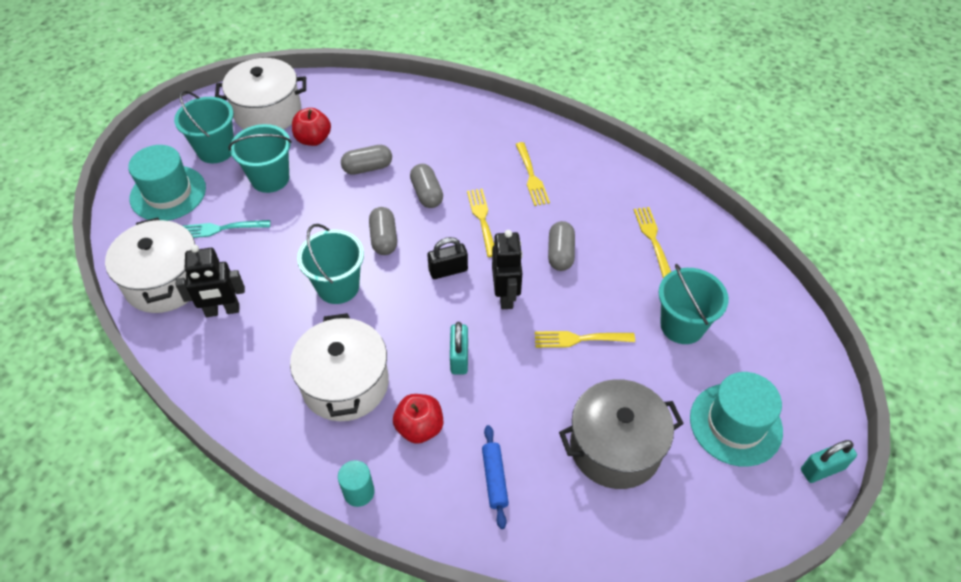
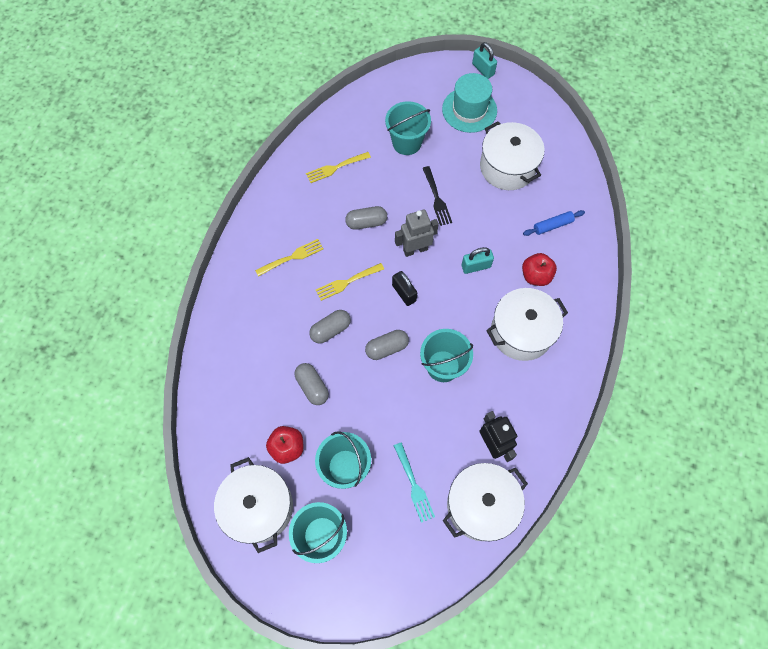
camera: 105 degrees left, 15 degrees up
turquoise hat [128,145,206,221] -> none
turquoise cylinder [338,460,375,507] -> none
black robot [492,230,523,309] -> grey robot [395,210,439,257]
yellow fork [535,331,635,348] -> black fork [422,166,452,226]
grey pot [559,379,684,489] -> white pot [480,121,545,190]

